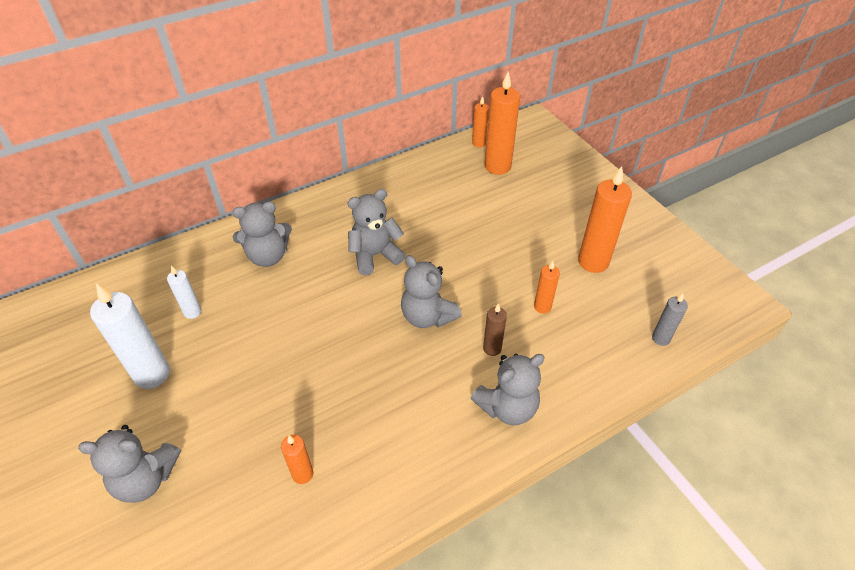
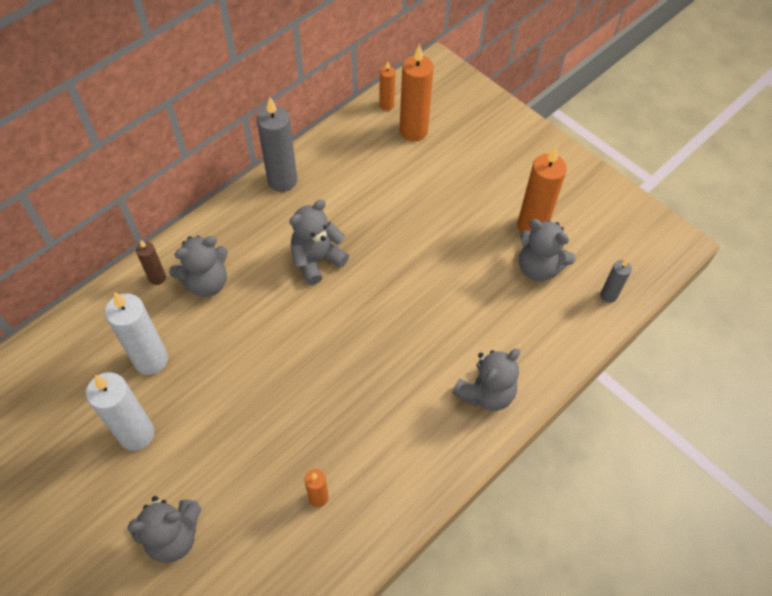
camera: 15 degrees left, 10 degrees up
white candle [167,266,201,319] -> white candle [105,292,168,375], size x1.87
grey teddy bear [401,255,462,328] -> grey teddy bear moved to [519,219,575,281]
brown candle [483,303,507,356] -> brown candle moved to [136,240,166,285]
orange candle [534,261,560,314] -> none
none -> grey candle [257,97,297,192]

